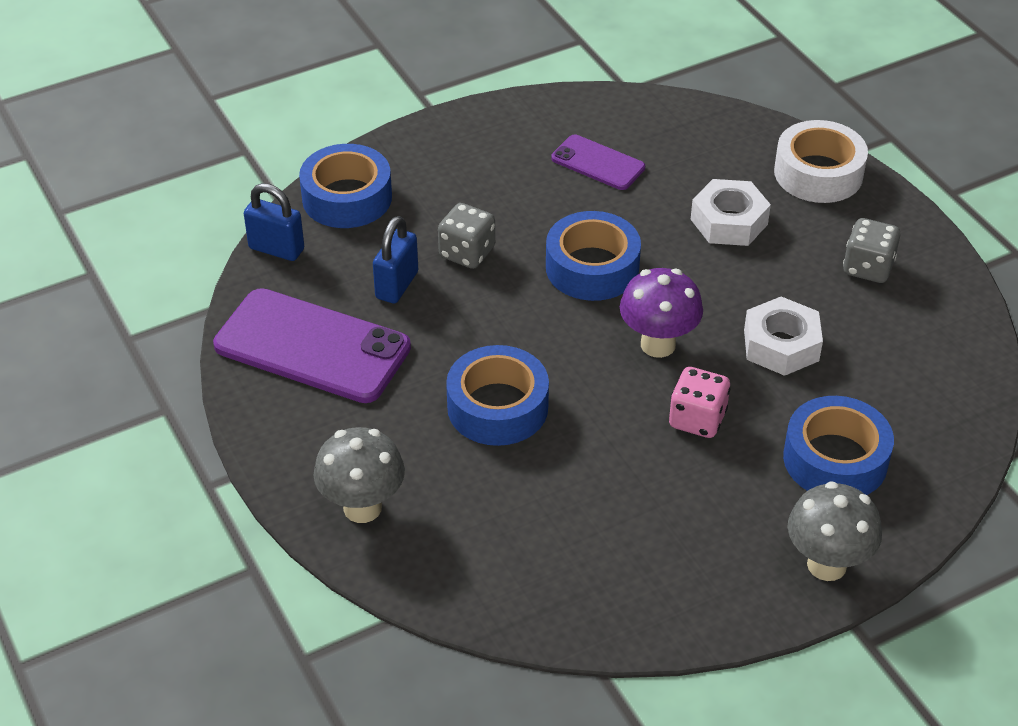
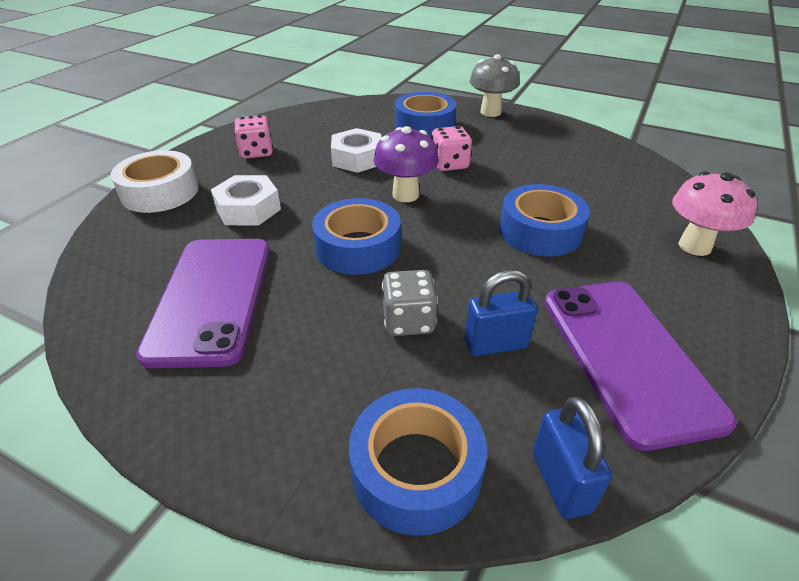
camera: 125 degrees left, 5 degrees down
grey mushroom [313,427,405,523] -> pink mushroom [672,171,757,256]
purple phone [551,134,645,190] -> purple phone [136,239,270,368], size x1.87
grey dice [843,218,900,283] -> pink dice [234,115,273,158]

